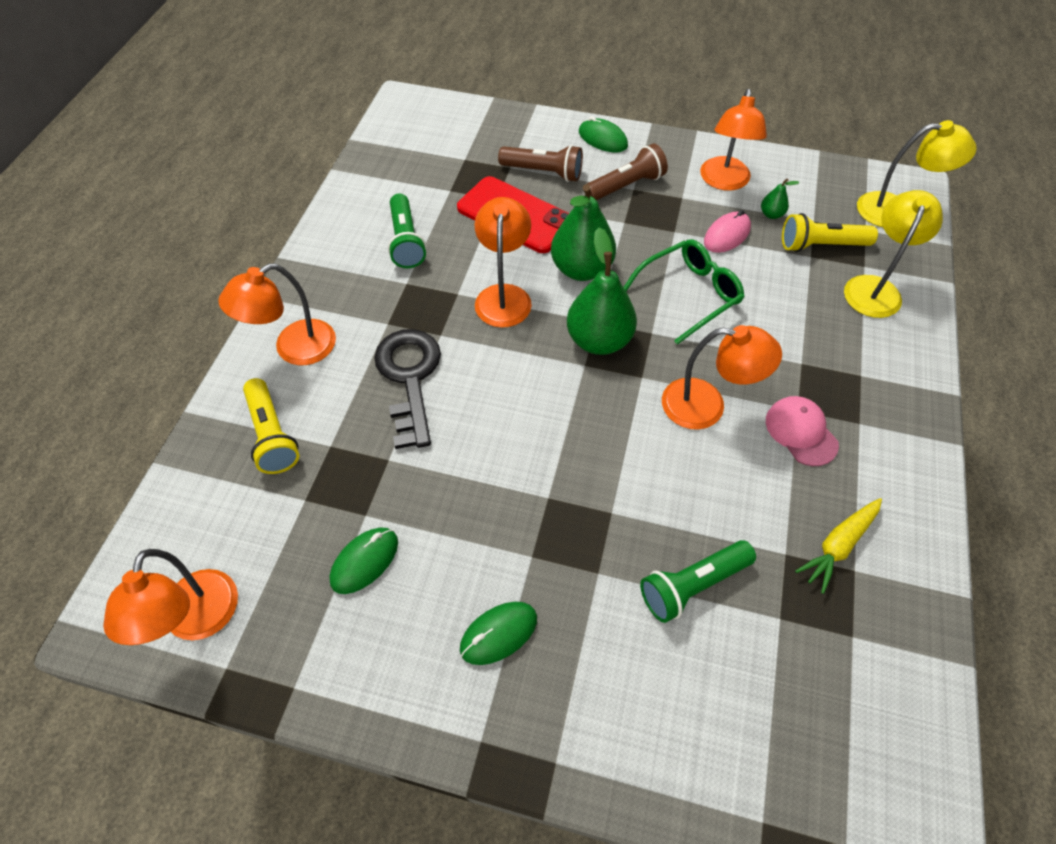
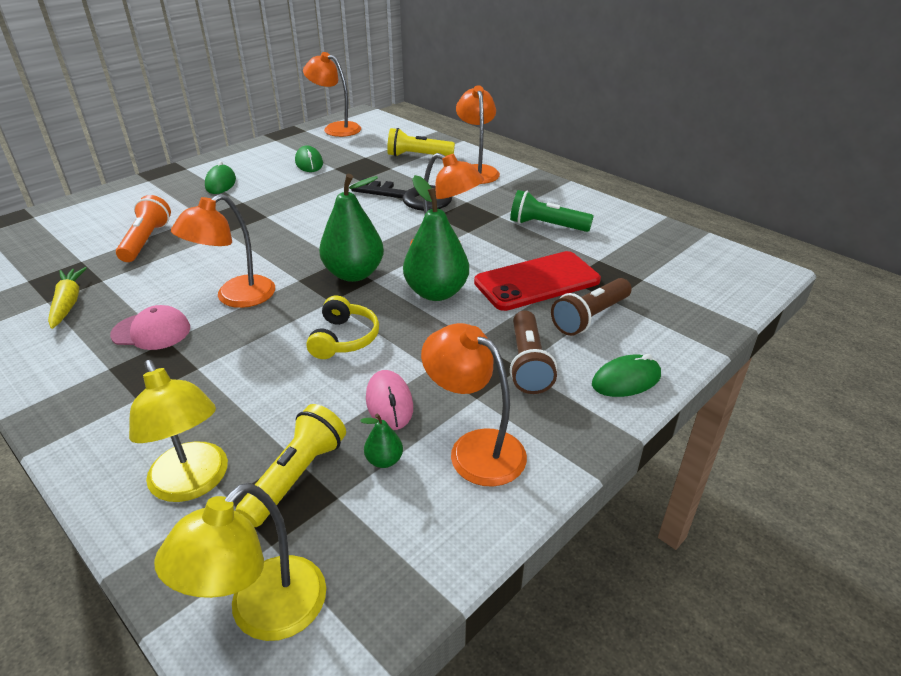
camera: 120 degrees right, 20 degrees down
green glasses [624,239,745,345] -> yellow headphones [306,295,379,359]
green flashlight [640,540,756,623] -> orange flashlight [116,195,171,262]

